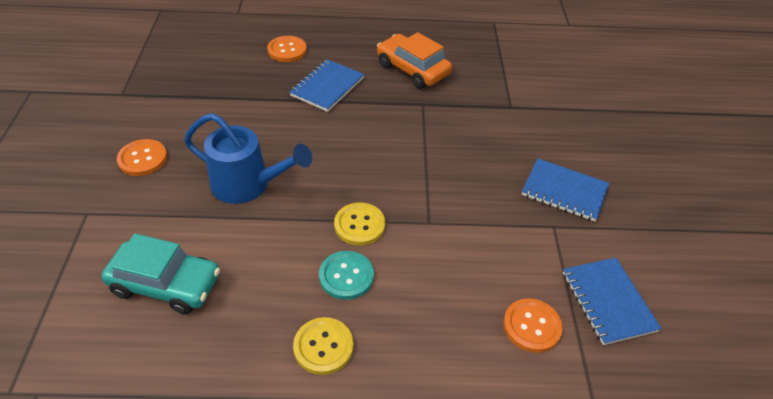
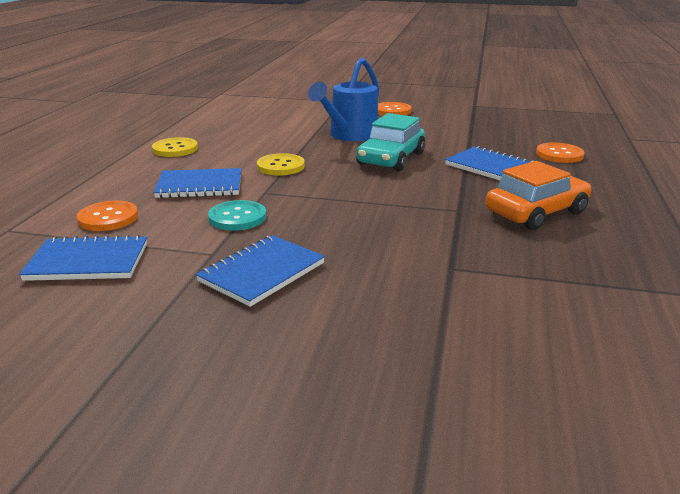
camera: 105 degrees right, 20 degrees down
turquoise car [102,233,220,314] -> turquoise car moved to [356,113,425,171]
turquoise button [319,251,374,300] -> turquoise button moved to [208,200,266,231]
none -> blue notebook [153,168,241,198]

